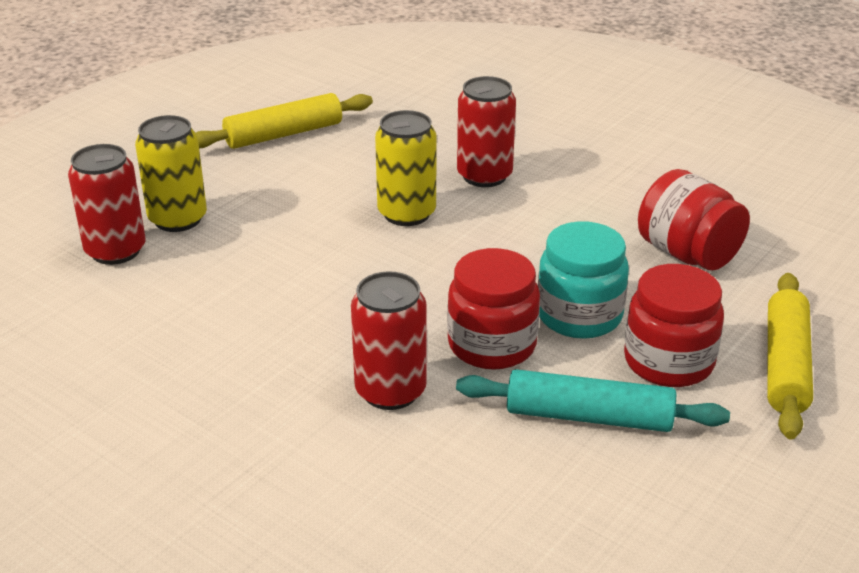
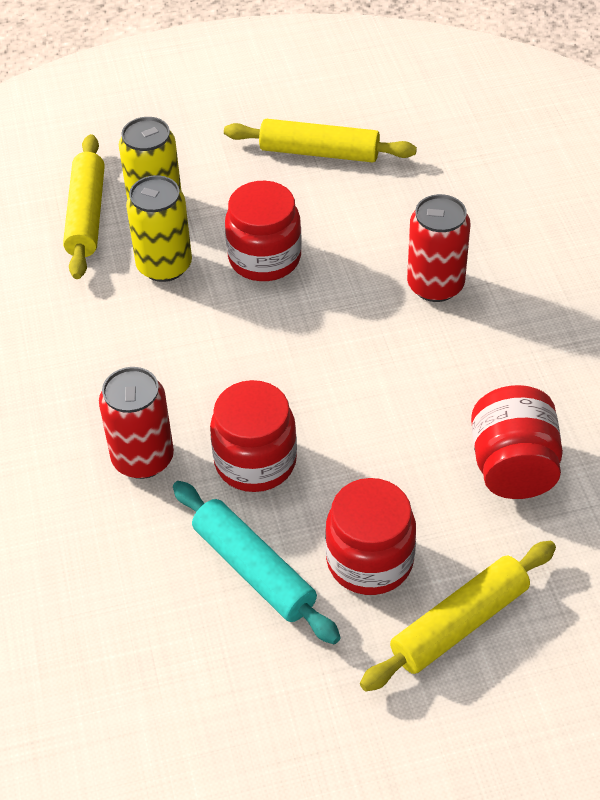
camera: 40 degrees right, 15 degrees up
red can [68,144,146,265] -> yellow rolling pin [63,134,105,279]
yellow can [375,110,437,226] -> yellow can moved to [126,175,192,282]
turquoise jar [538,222,629,339] -> none
none -> red jar [225,181,302,281]

